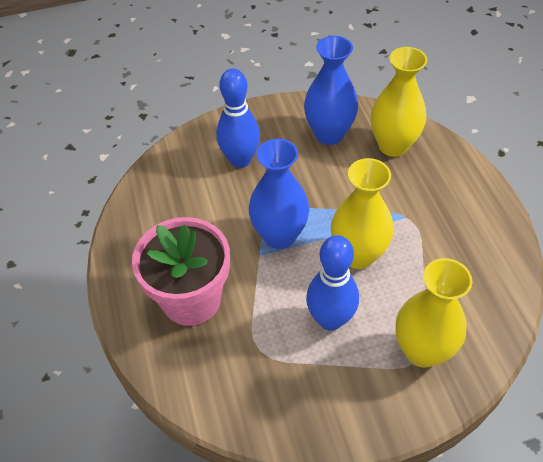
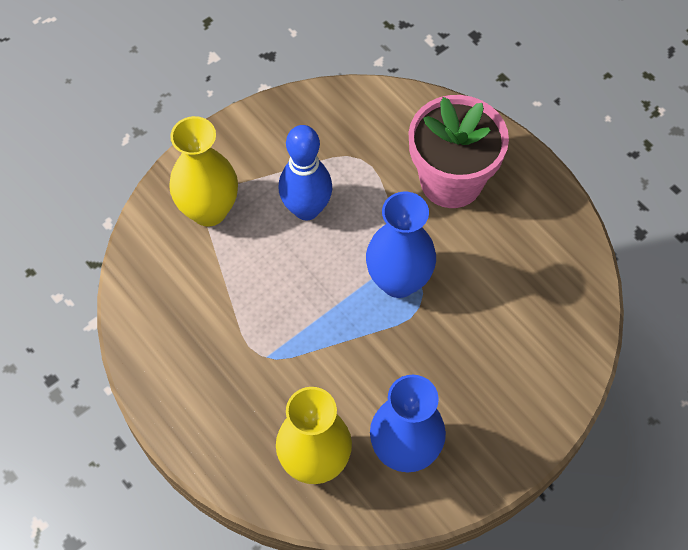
camera: 155 degrees right, 10 degrees up
blue bowling pin [216,68,260,168] -> none
yellow vase [331,158,393,269] -> none

